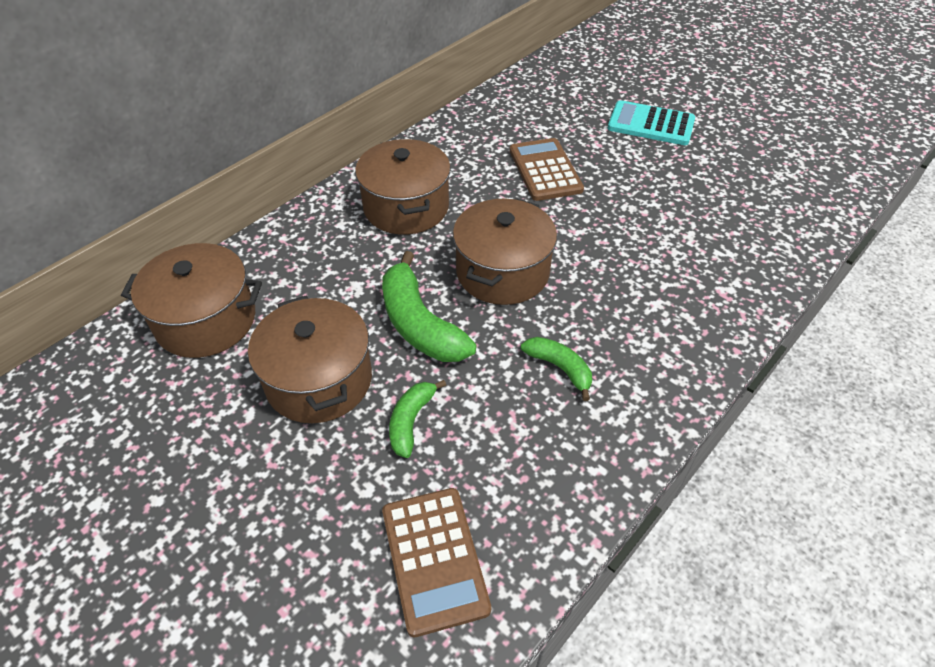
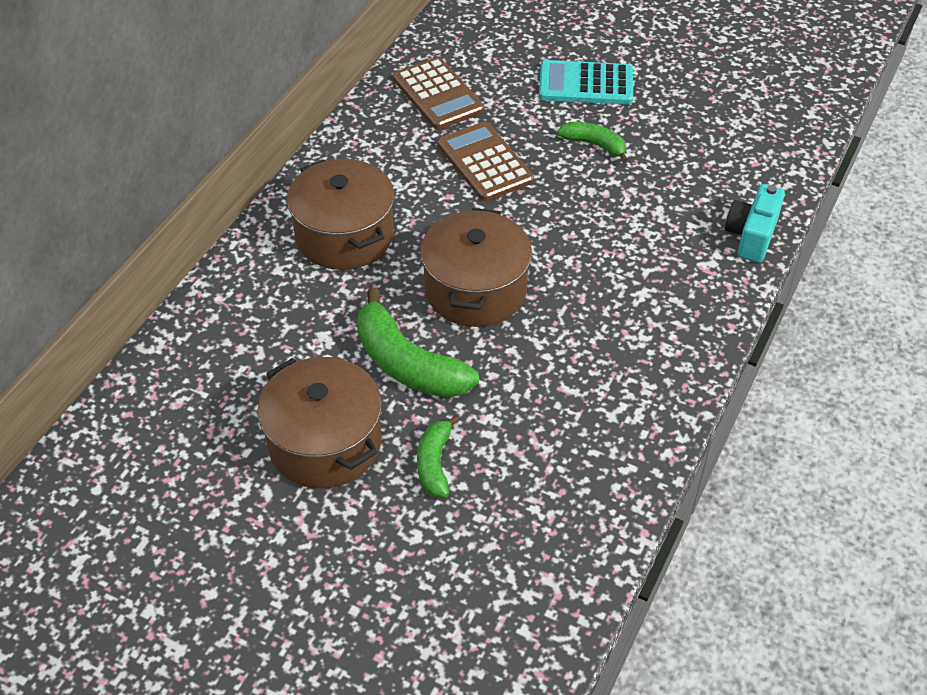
camera: 15 degrees left, 0 degrees up
brown pot [121,243,262,358] -> none
brown calculator [382,488,491,637] -> brown calculator moved to [393,57,484,130]
green banana [521,337,592,401] -> green banana moved to [557,122,628,163]
none -> turquoise camera [725,184,785,263]

